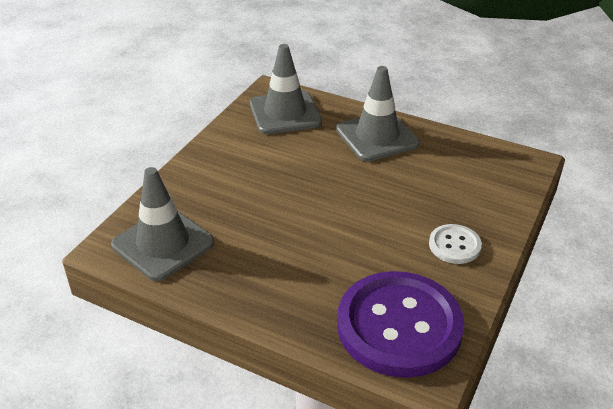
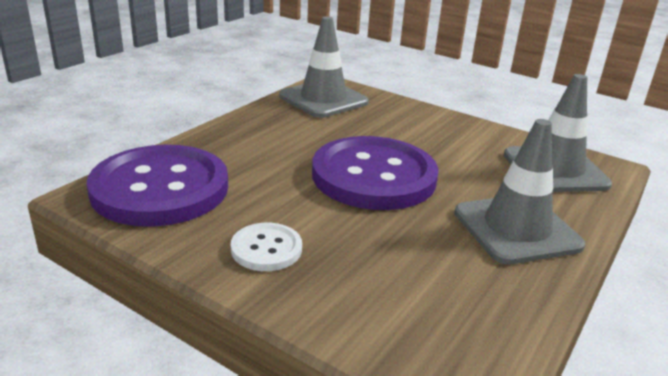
camera: 95 degrees right, 10 degrees down
none -> purple button [312,136,438,210]

